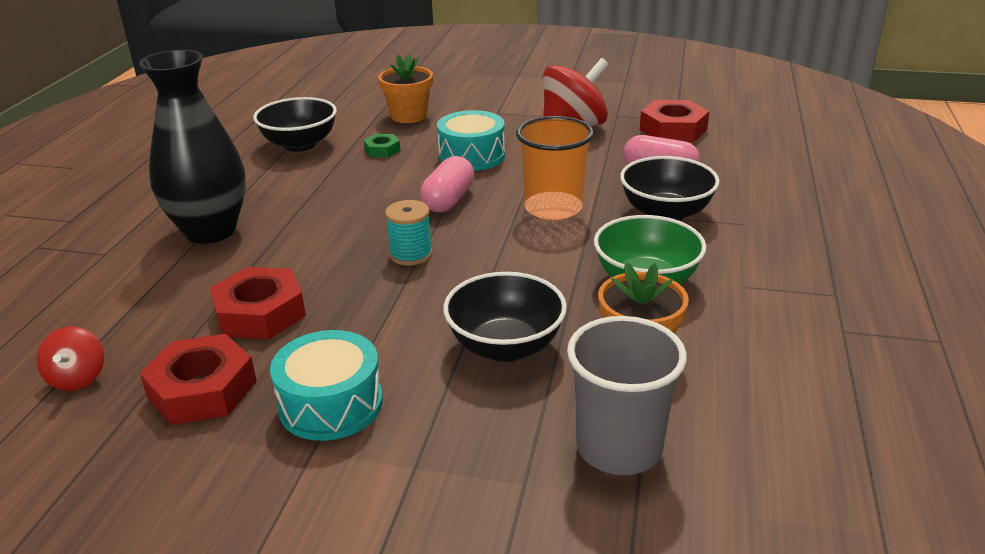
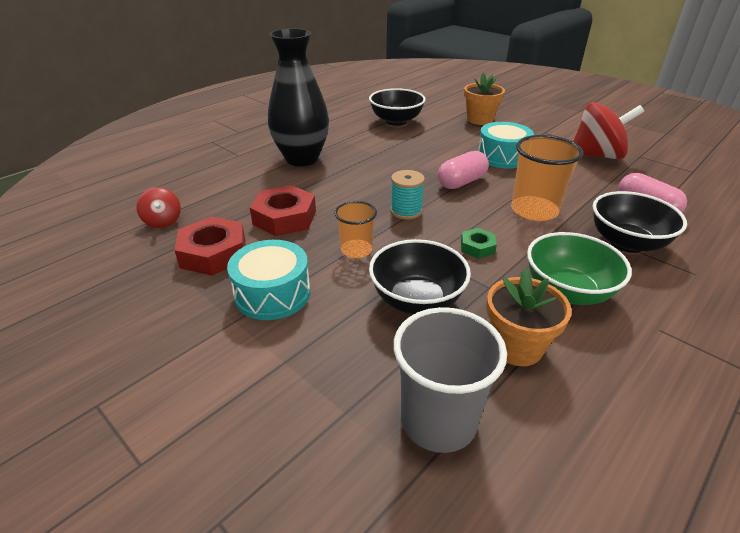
camera: 30 degrees right, 5 degrees up
red spinning top [37,326,104,391] -> red spinning top turned 45 degrees counterclockwise [136,187,181,228]
green nut [364,134,400,158] -> green nut moved to [461,228,497,259]
red nut [640,100,709,142] -> none
none -> orange cup [335,201,377,258]

